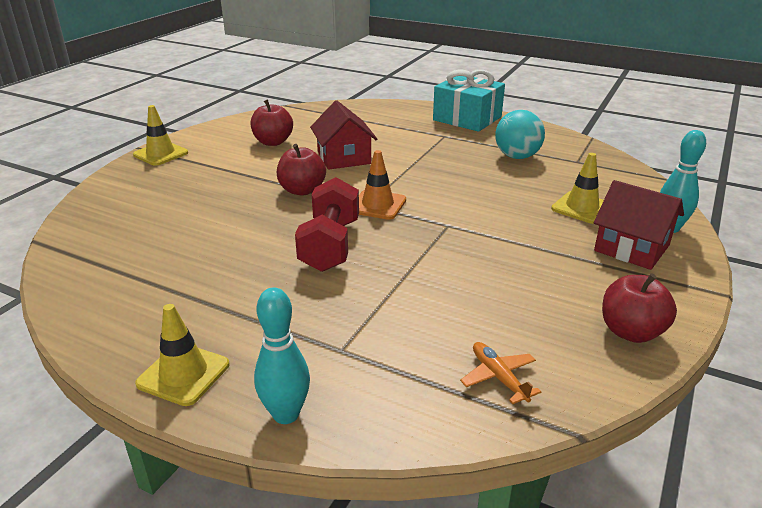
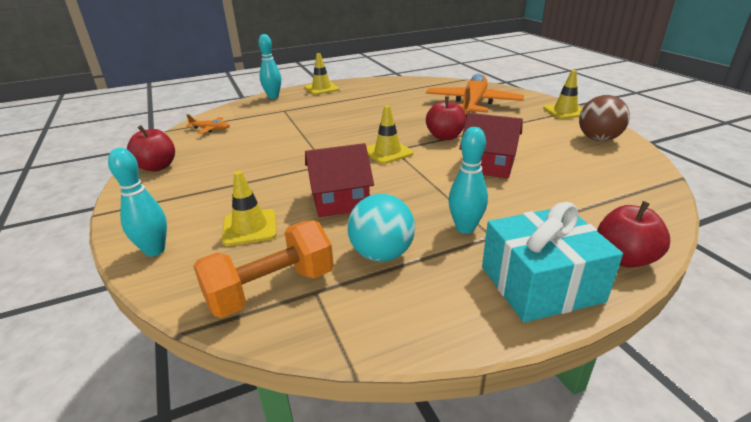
camera: 130 degrees right, 0 degrees up
red apple [250,100,293,146] -> red apple moved to [597,201,670,268]
red dumbbell [295,177,359,272] -> none
orange traffic cone [359,150,406,220] -> yellow traffic cone [366,105,413,164]
red house [594,180,684,270] -> red house moved to [305,143,374,217]
none -> orange dumbbell [193,220,334,318]
none -> orange plane [426,73,524,117]
none -> turquoise bowling pin [448,127,488,234]
none -> brown ball [579,95,630,141]

